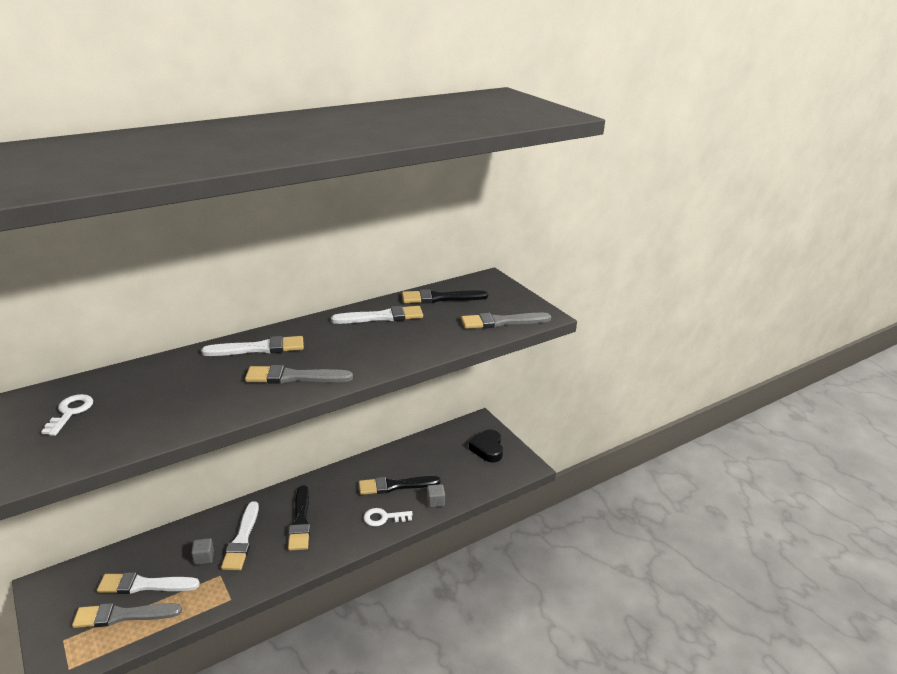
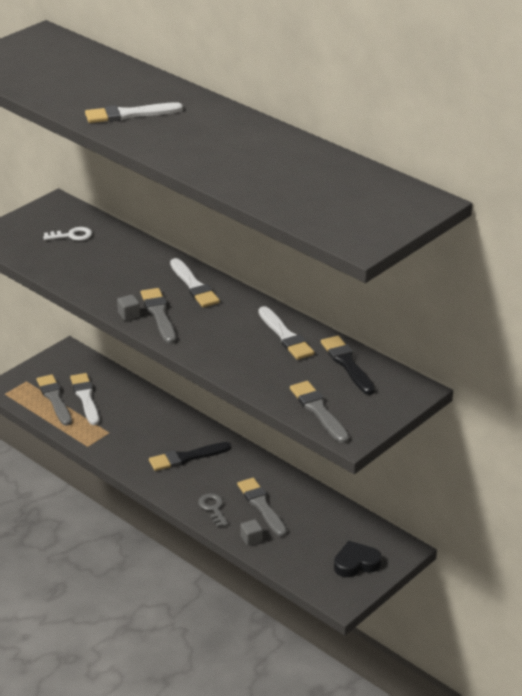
camera: 75 degrees right, 5 degrees up
grey cube [191,538,214,565] -> grey cube moved to [117,295,140,321]
white brush [221,501,259,570] -> white brush moved to [85,102,183,123]
black brush [359,476,441,495] -> grey brush [237,478,287,537]
white key [364,508,413,526] -> grey key [198,493,228,527]

